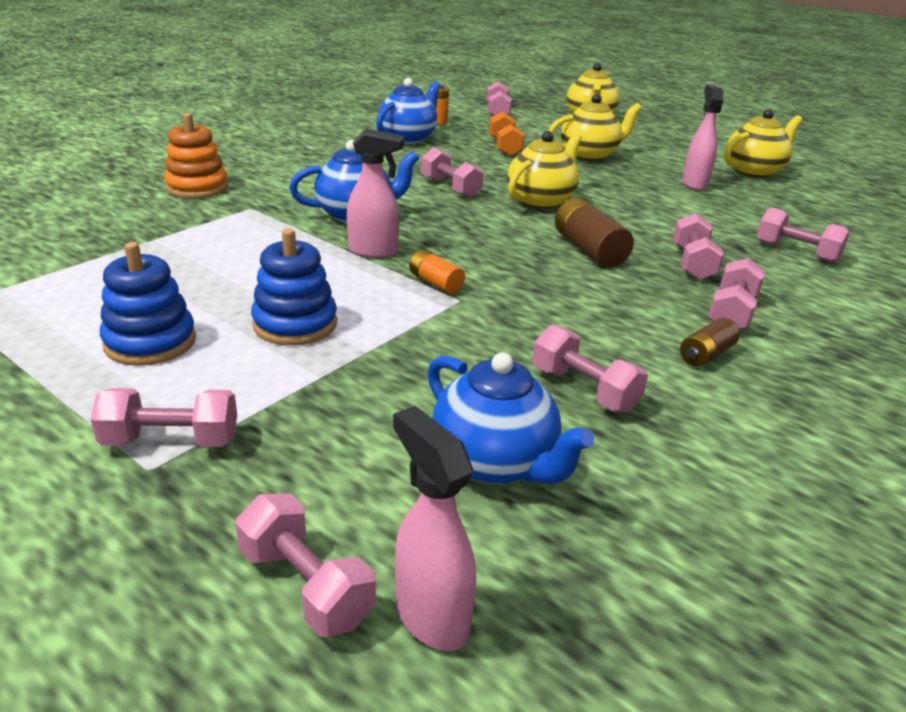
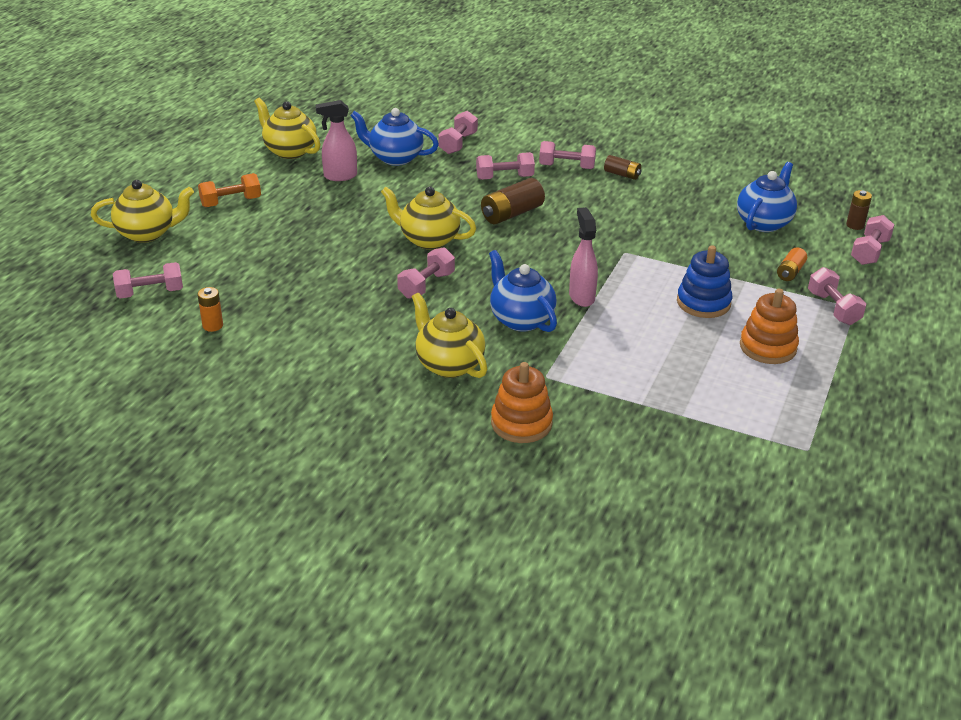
camera: 105 degrees left, 5 degrees up
blue stacking toy [100,242,196,366] -> orange stacking toy [740,289,799,364]
blue teapot [376,78,440,144] -> blue teapot moved to [350,108,439,166]
pink spray bottle [393,406,476,651] -> brown battery [846,190,872,230]
orange battery [409,250,465,294] -> orange battery moved to [777,247,807,281]
orange dumbbell [489,111,525,156] -> orange dumbbell moved to [198,173,261,207]
pink dumbbell [532,325,648,413] -> none
yellow teapot [549,94,642,162] -> yellow teapot moved to [412,293,487,378]

